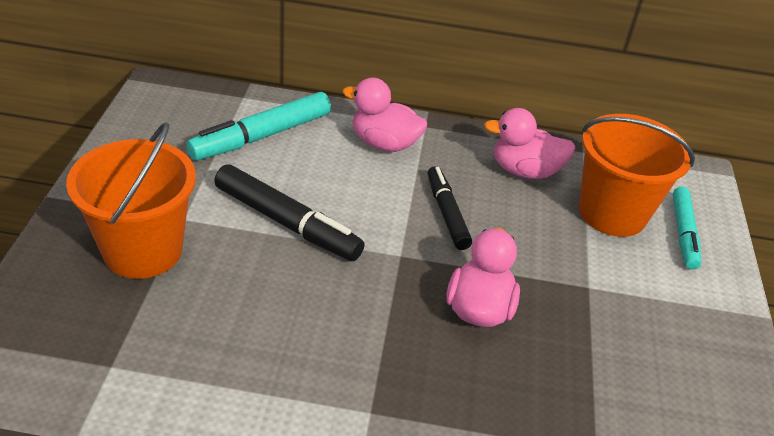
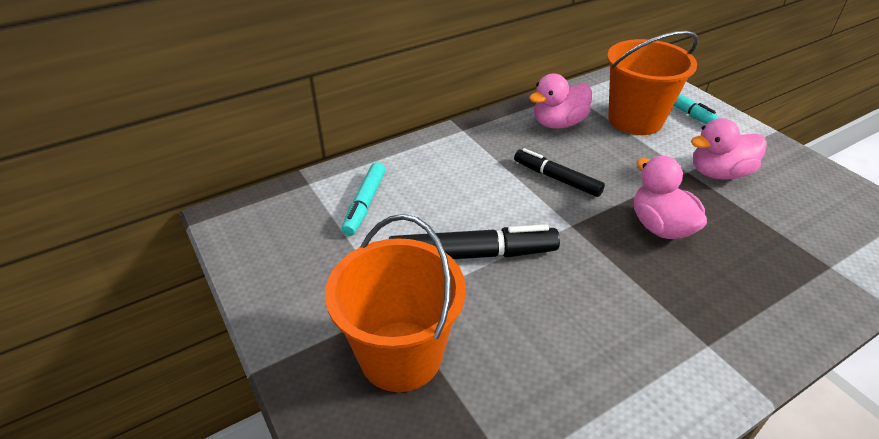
camera: 35 degrees left, 0 degrees up
turquoise marker [187,92,331,160] -> turquoise marker [342,162,385,236], size x0.66
pink duck [342,78,427,152] -> pink duck moved to [691,118,767,180]

